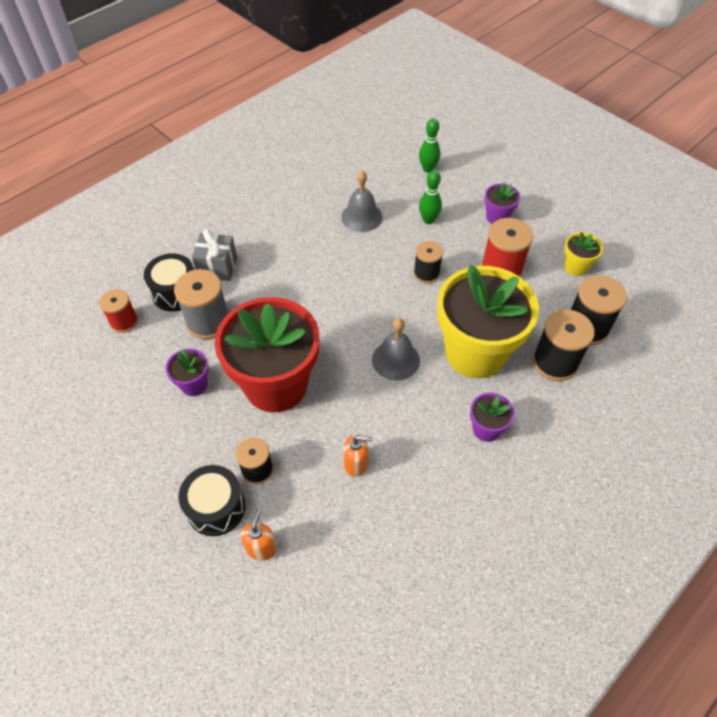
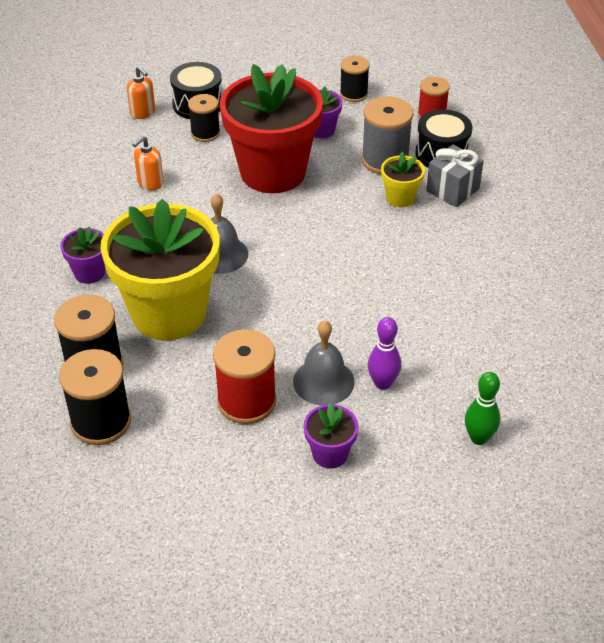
camera: 125 degrees right, 10 degrees down
grey bell [341,171,383,232] -> grey bell moved to [293,321,355,405]
black spool [414,241,443,283] -> black spool moved to [340,56,370,102]
green bowling pin [419,170,442,224] -> purple bowling pin [368,317,401,390]
yellow flower pot [564,232,603,276] -> yellow flower pot moved to [381,151,425,207]

